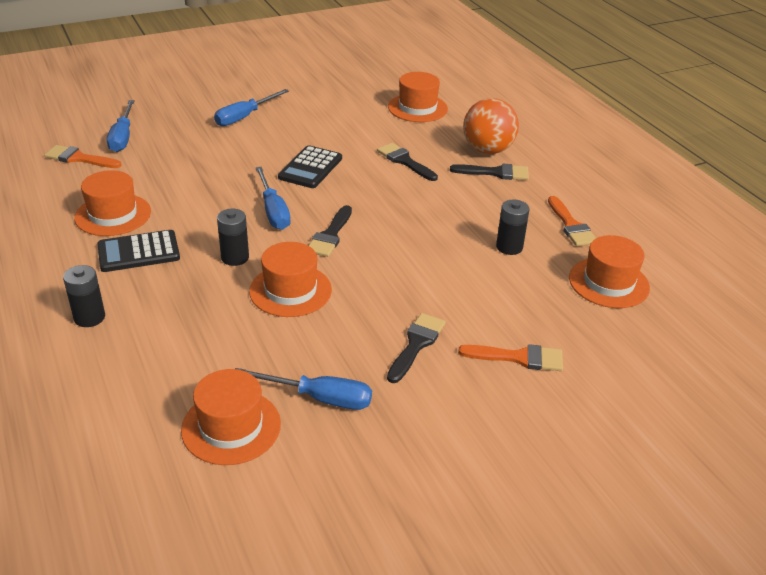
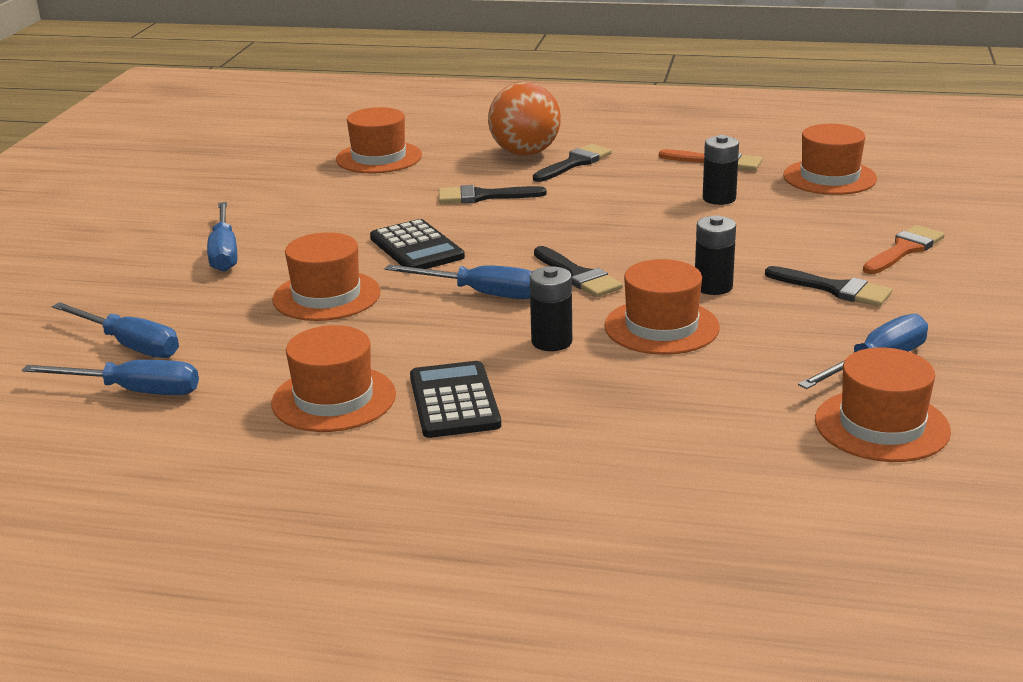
camera: 50 degrees left, 10 degrees down
orange brush [44,145,122,168] -> blue screwdriver [22,360,199,395]
black battery [63,265,105,327] -> black battery moved to [695,215,736,295]
black calculator [97,230,180,272] -> black calculator turned 150 degrees clockwise [410,361,501,438]
black brush [387,313,446,383] -> black brush turned 150 degrees clockwise [765,266,892,307]
none -> orange hat [272,232,381,321]

